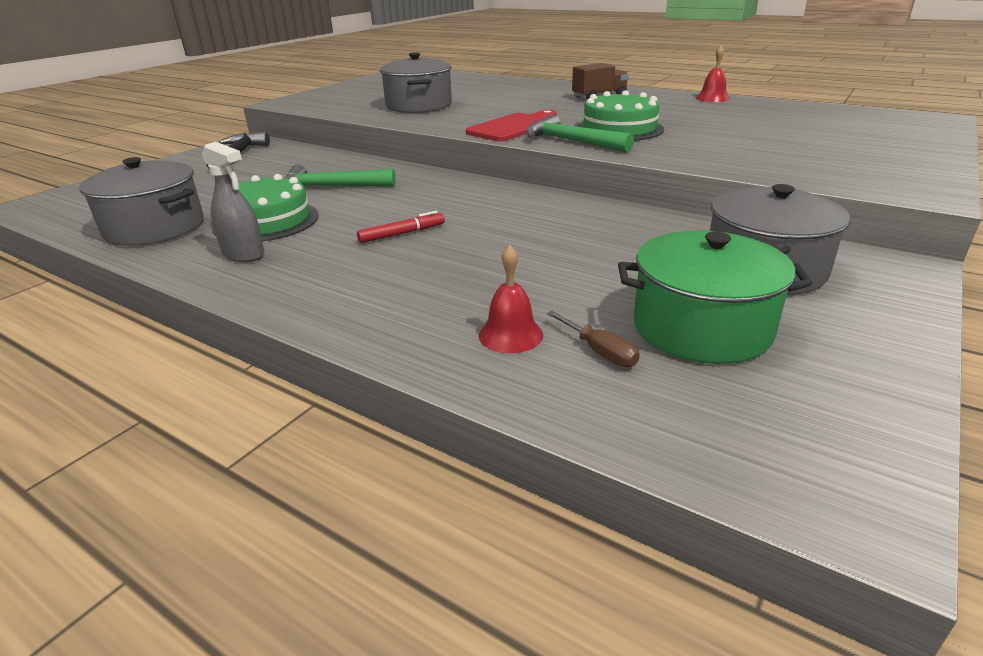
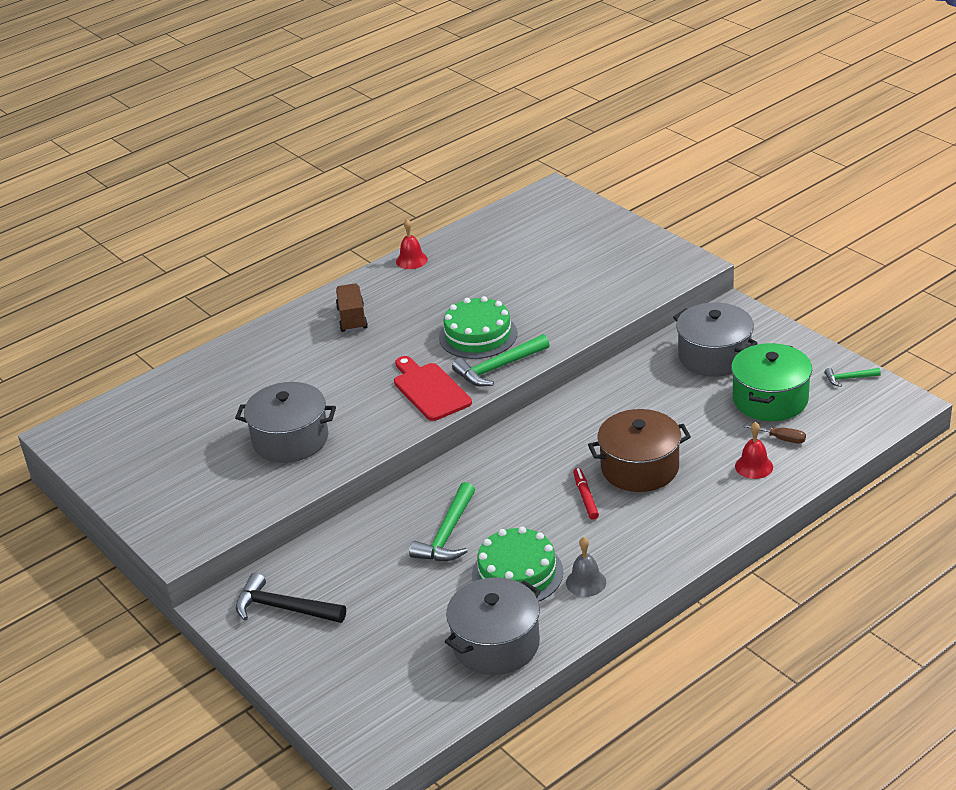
camera: 70 degrees left, 5 degrees up
grey spray bottle [202,142,265,262] -> grey bell [566,537,606,597]
brown screwdriver [547,311,640,367] -> brown screwdriver turned 45 degrees clockwise [742,424,806,444]
none -> brown pot [588,409,691,492]
none -> green hammer [825,368,881,387]

